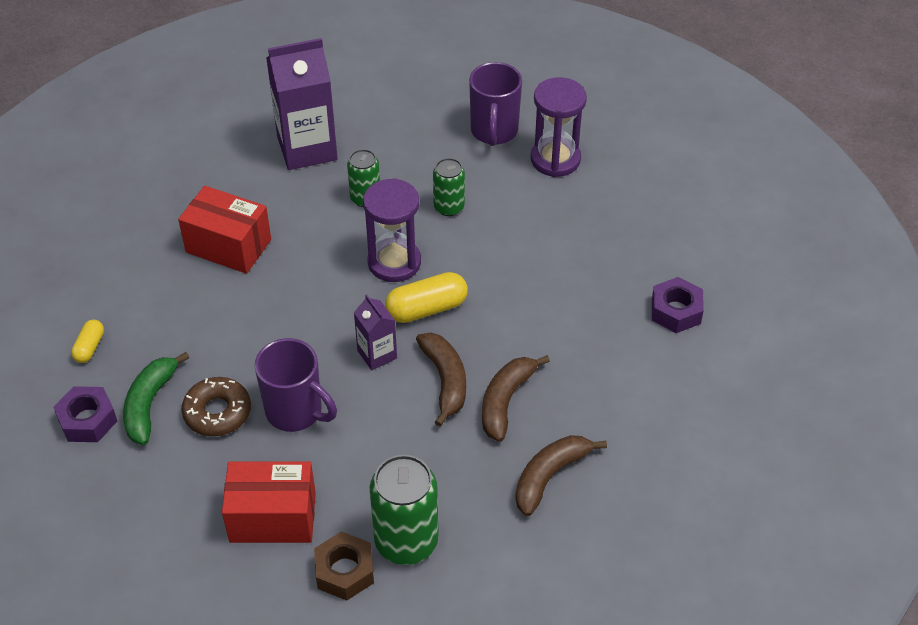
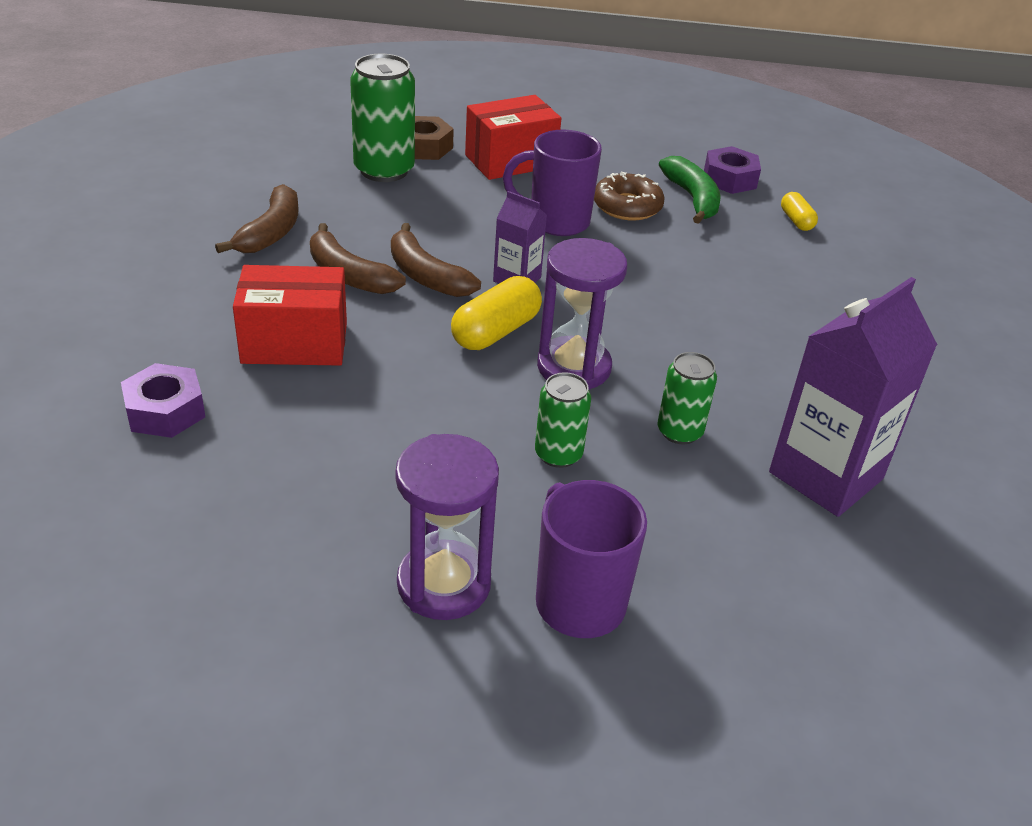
camera: 150 degrees right, 10 degrees down
red box [178,186,271,274] -> red box moved to [233,265,347,366]
brown banana [482,355,550,442] -> brown banana turned 135 degrees clockwise [310,223,406,294]

